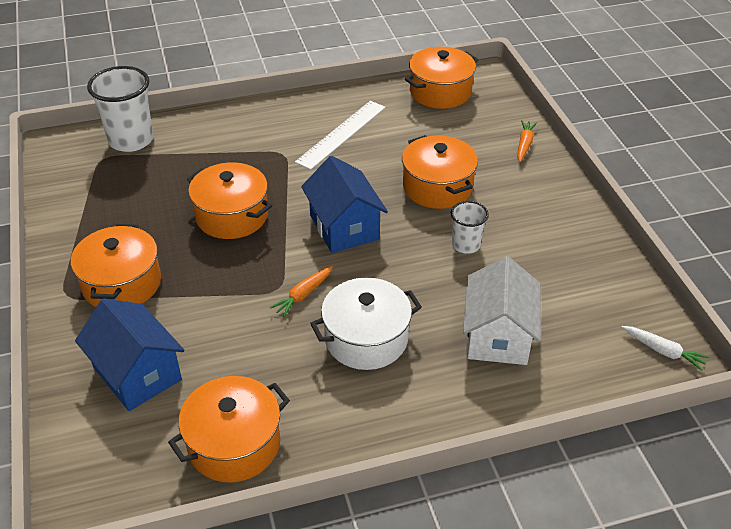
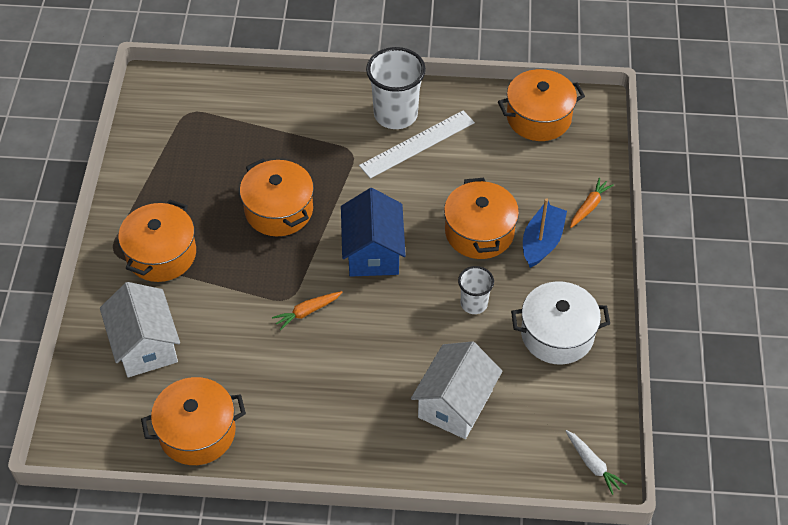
camera: 20 degrees right, 10 degrees up
blue house [75,298,184,411] -> white house [100,282,180,377]
white cup [87,66,153,152] -> white cup moved to [366,47,426,129]
white pot [310,278,422,370] -> white pot moved to [511,281,610,365]
none -> blue boat [523,198,567,268]

